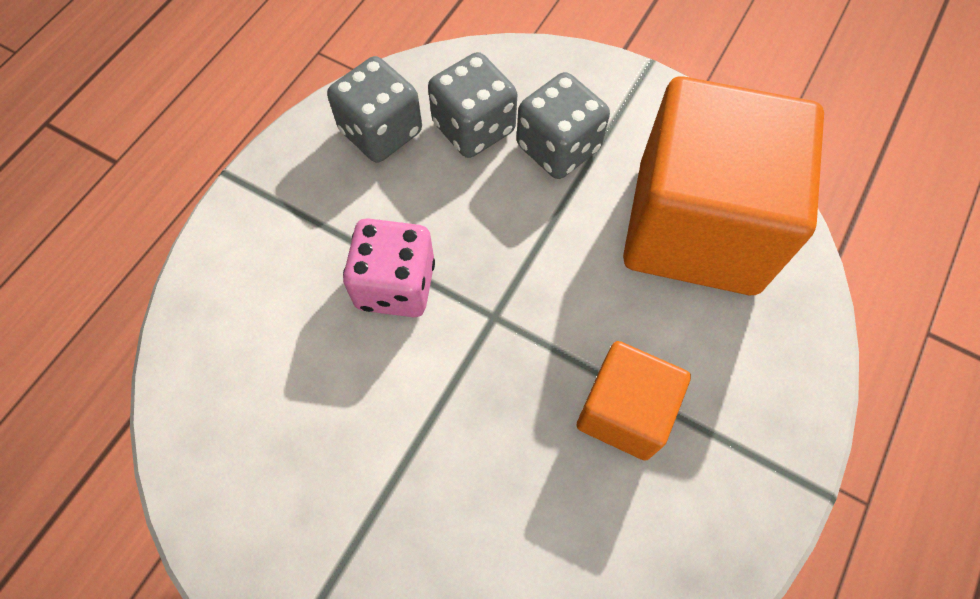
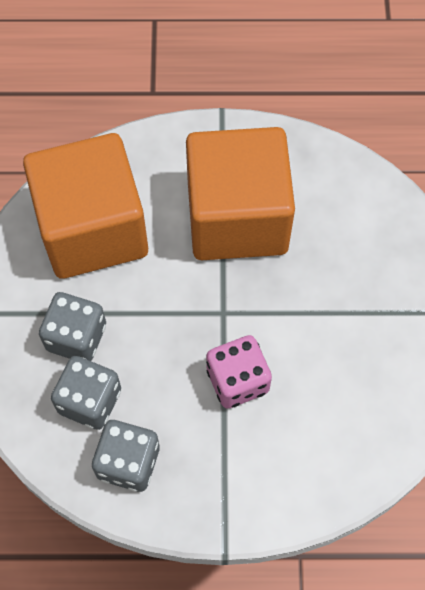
camera: 120 degrees left, 0 degrees up
orange cube [576,341,691,460] -> orange cube [186,127,295,260], size x1.95

